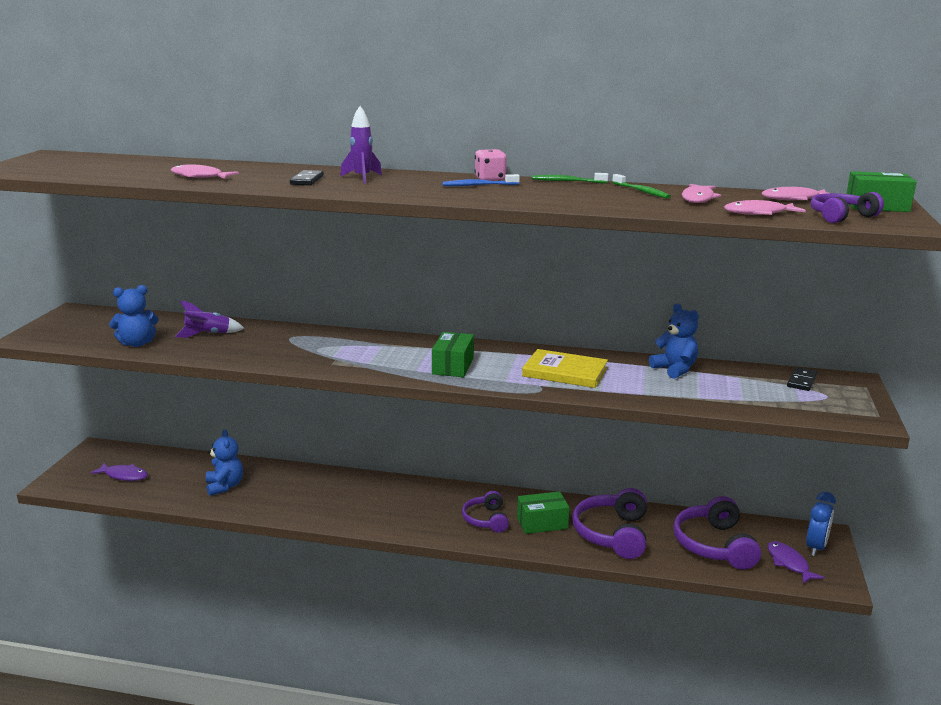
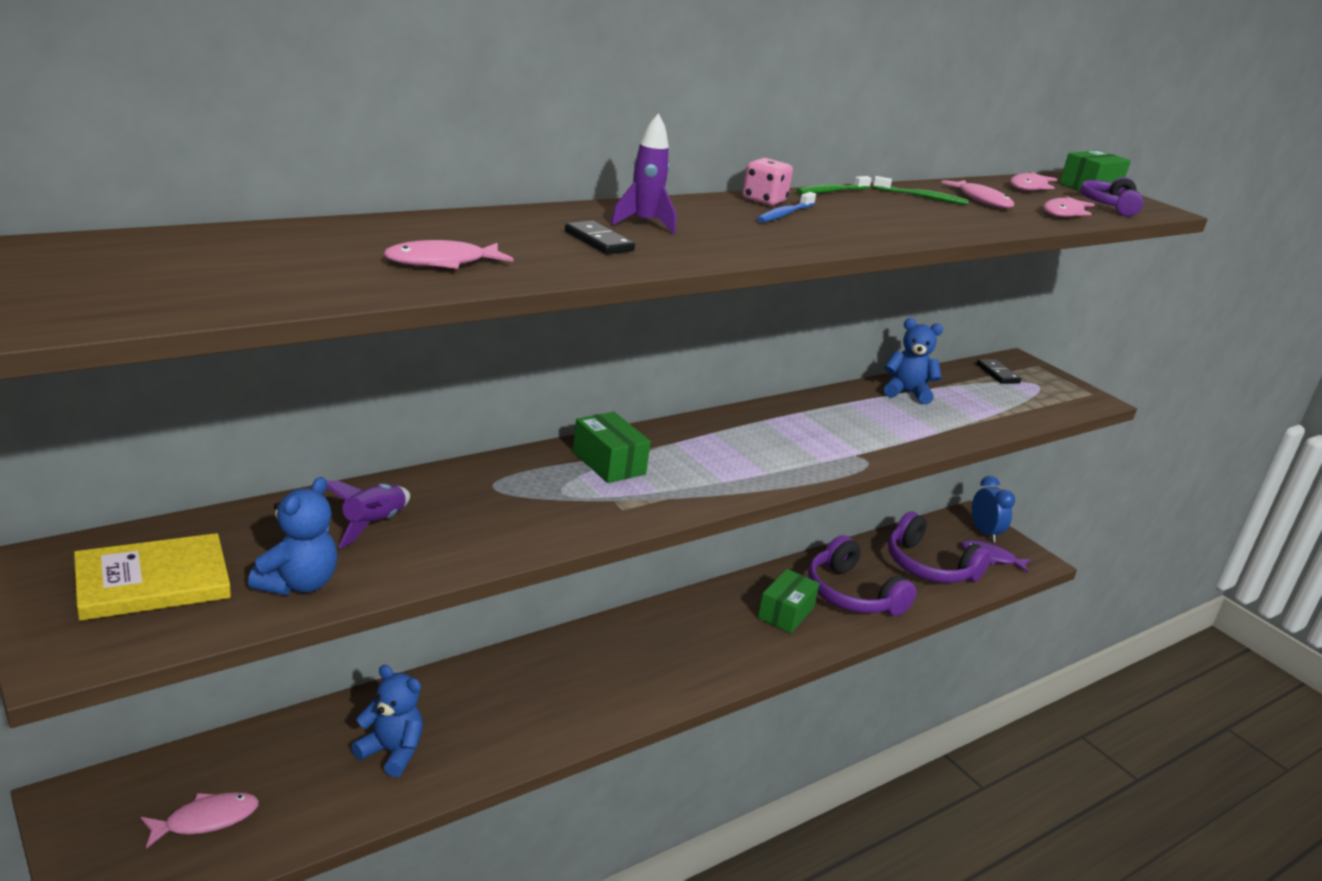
camera: 50 degrees left, 5 degrees up
purple fish [90,463,148,481] -> pink fish [141,792,259,849]
green box [432,332,474,377] -> green box moved to [573,412,651,483]
purple headphones [462,491,509,533] -> none
yellow book [522,349,608,388] -> yellow book moved to [74,533,231,621]

